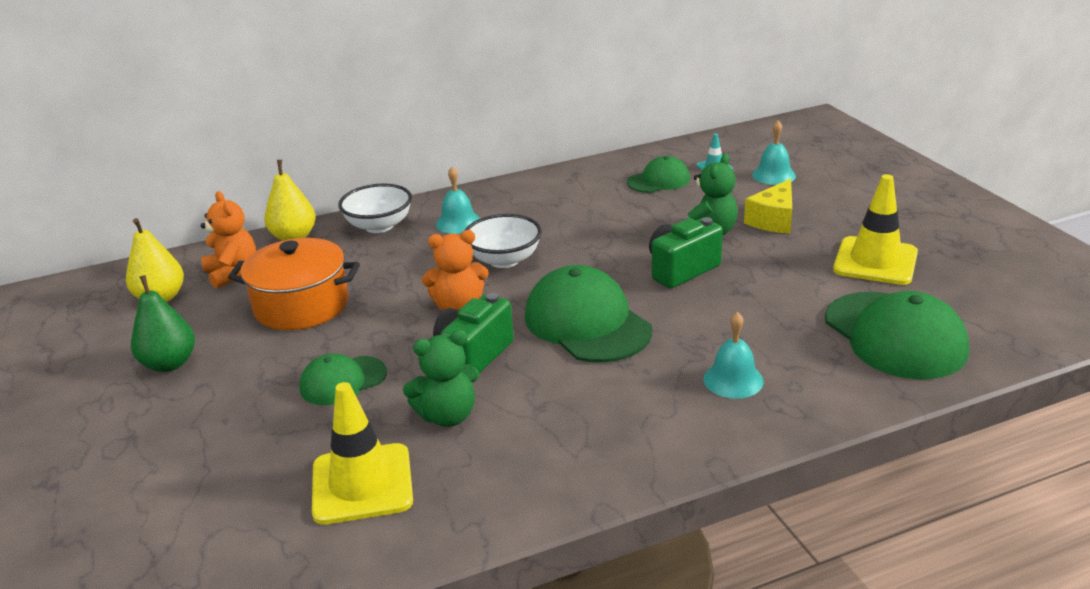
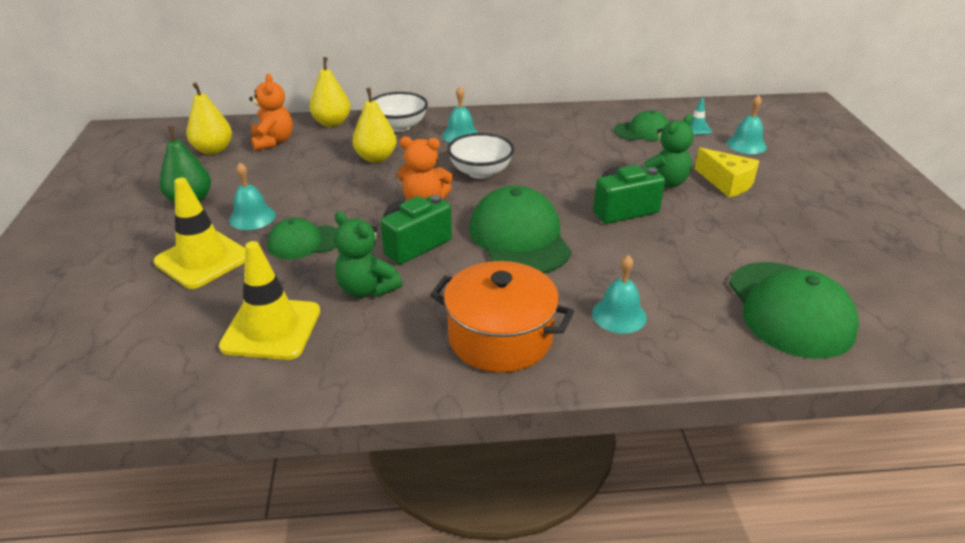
camera: 15 degrees right, 5 degrees up
orange pot [228,238,360,330] -> orange pot moved to [430,261,574,373]
green teddy bear [403,330,479,427] -> green teddy bear turned 45 degrees clockwise [335,211,403,298]
yellow cheese [744,179,792,234] -> yellow cheese turned 90 degrees counterclockwise [695,147,759,197]
yellow traffic cone [833,174,918,285] -> yellow traffic cone moved to [154,178,245,289]
none -> turquoise bell [229,163,276,230]
none -> yellow pear [352,88,397,163]

